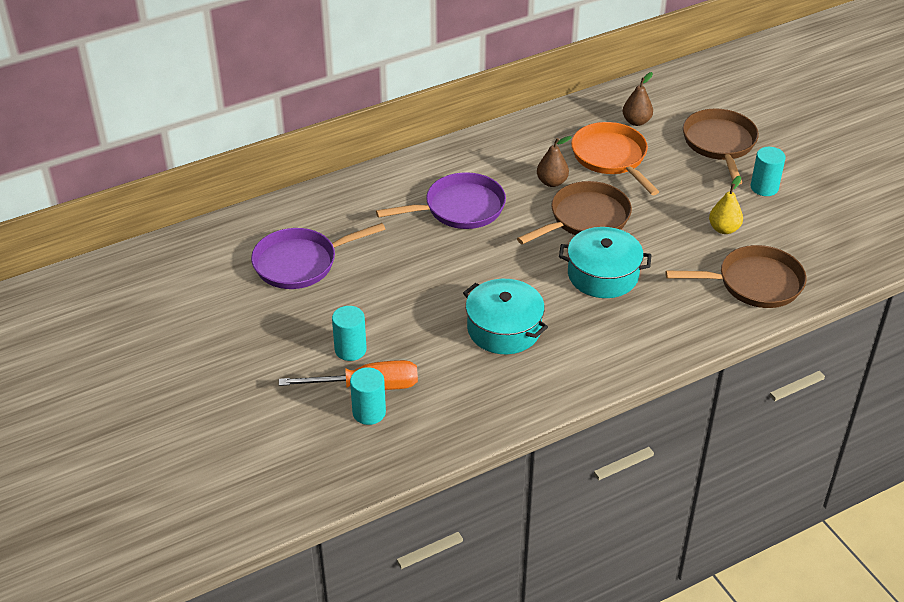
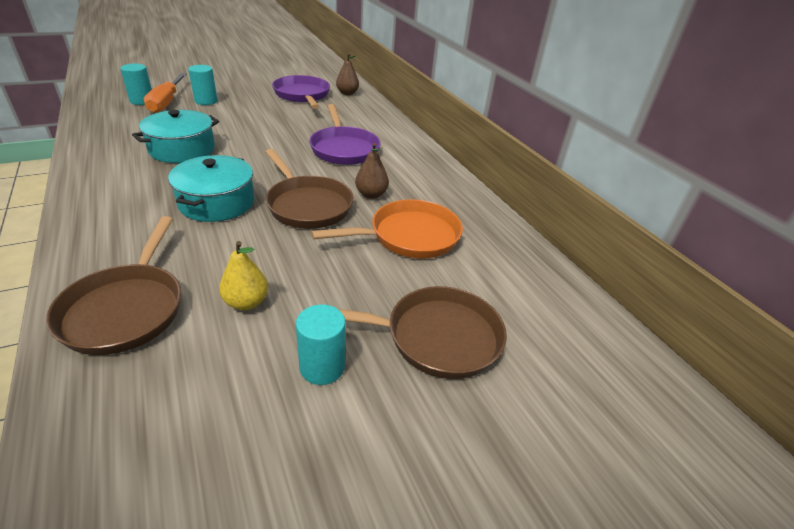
camera: 90 degrees right, 5 degrees down
brown pear [622,72,653,126] -> brown pear moved to [336,53,359,95]

